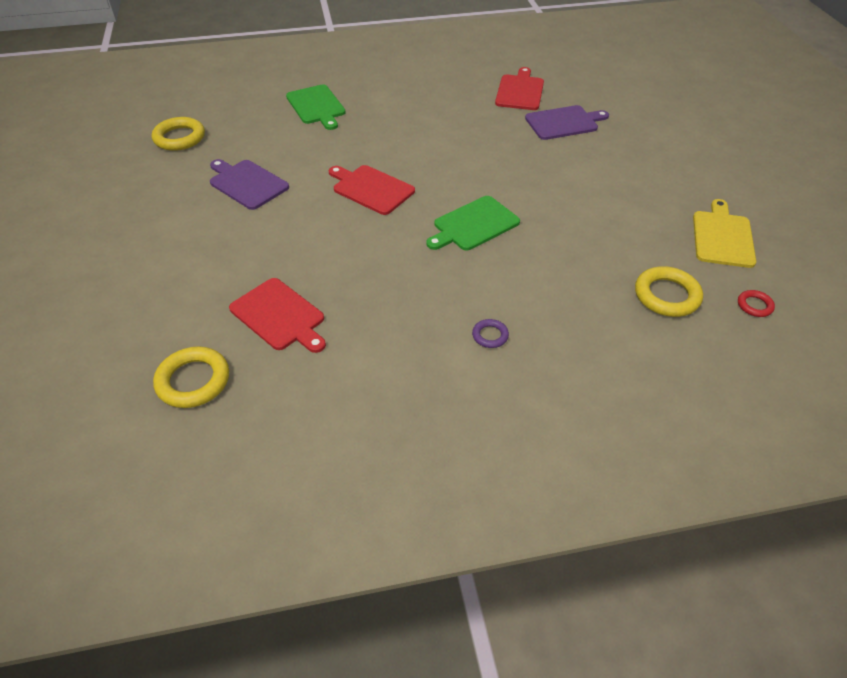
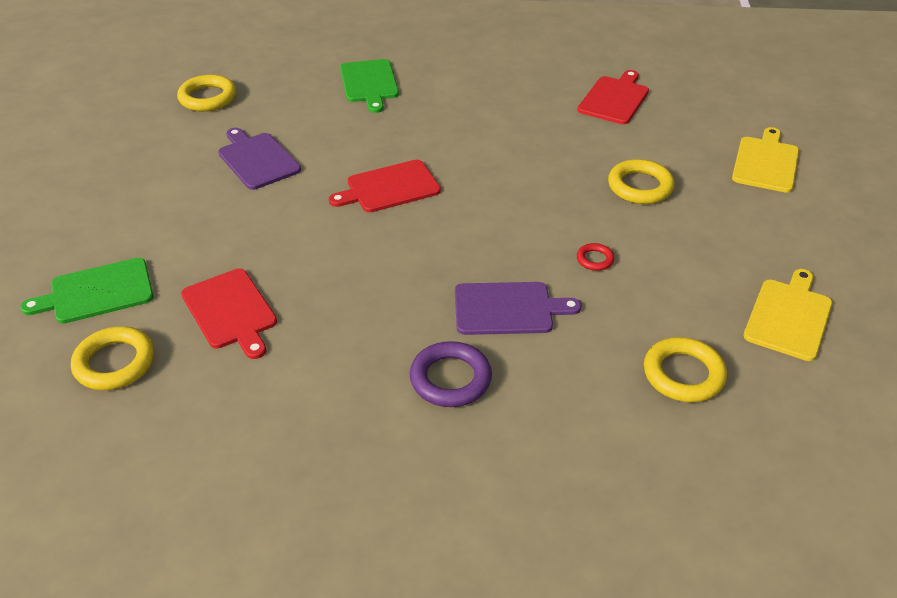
camera: 15 degrees right, 5 degrees down
red cutting board [329,165,415,215] -> red cutting board turned 75 degrees counterclockwise [329,160,441,212]
green cutting board [426,196,520,250] -> green cutting board moved to [20,258,153,324]
purple ring [472,319,509,348] -> purple ring [410,341,492,407], size x1.90
purple cutting board [525,105,609,140] -> purple cutting board moved to [455,282,581,335]
red ring [738,290,775,317] -> red ring moved to [577,243,615,271]
none -> yellow ring [608,159,675,204]
none -> yellow cutting board [732,127,799,193]

